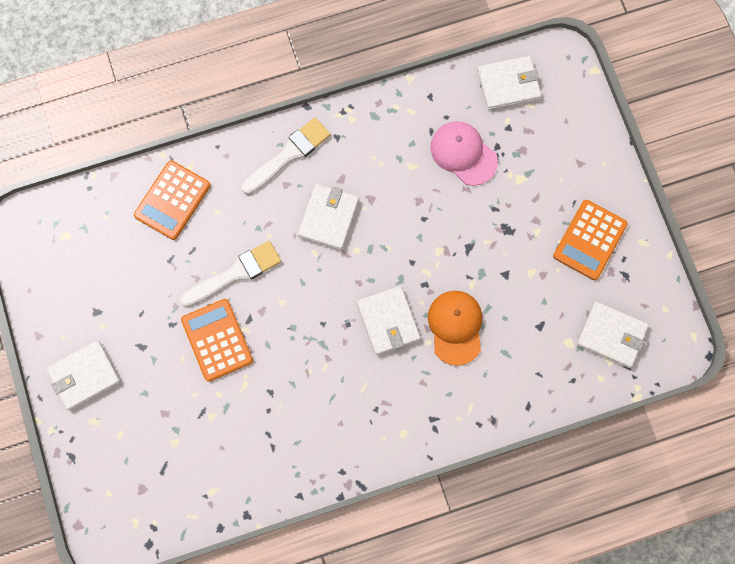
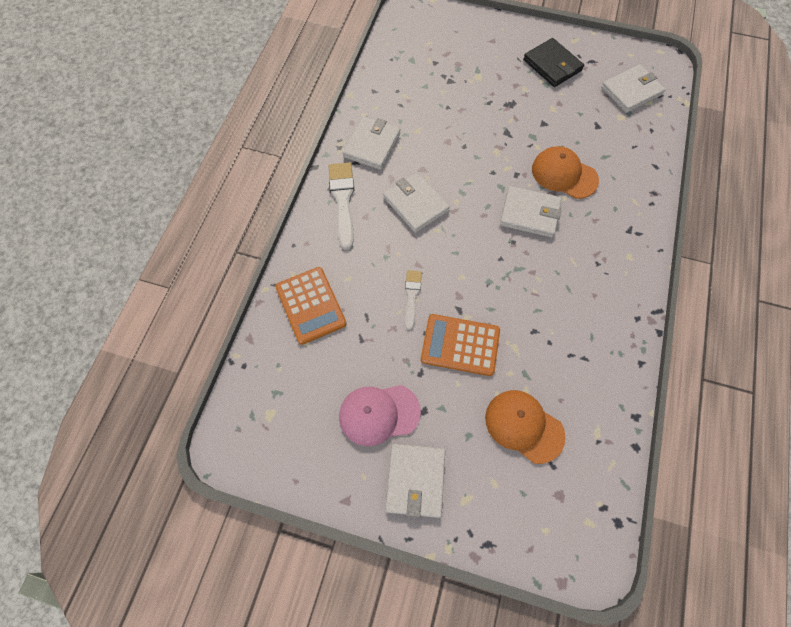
camera: 55 degrees left, 10 degrees down
white brush [180,241,281,307] -> white brush [405,270,422,330], size x0.59
pink cap [430,121,498,186] -> pink cap moved to [339,385,421,446]
white wallet [477,56,542,110] -> white wallet moved to [343,116,400,170]
orange calculator [553,200,628,280] -> black wallet [523,38,584,87]
none -> orange cap [485,390,566,464]

